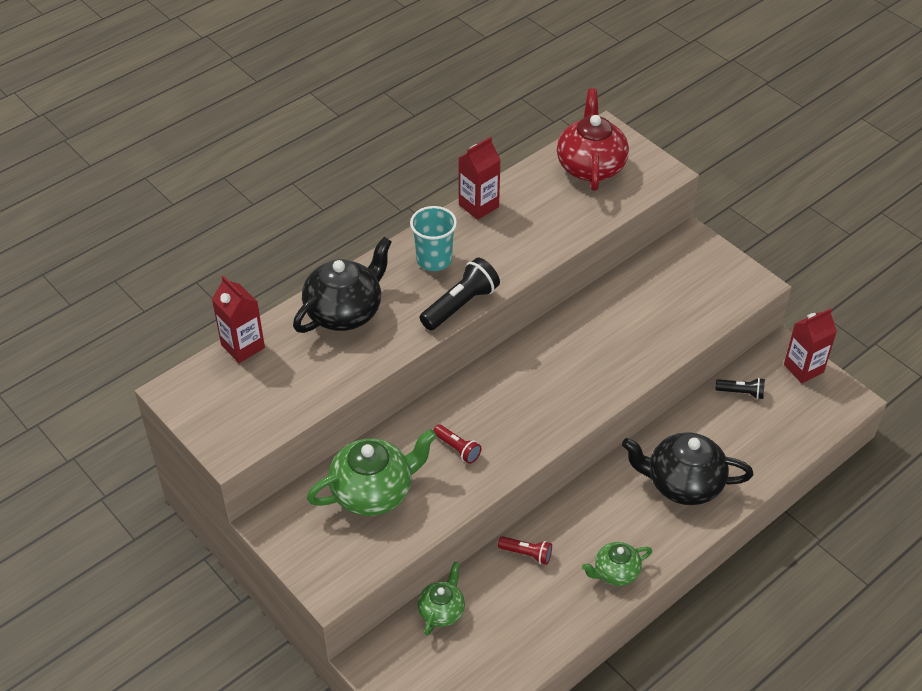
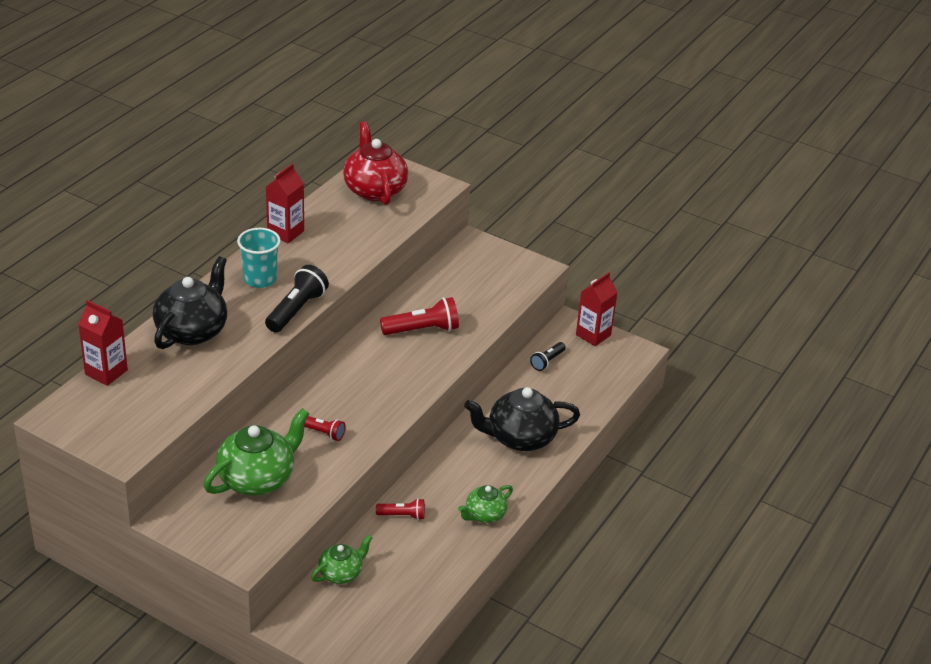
camera: 20 degrees left, 10 degrees down
green teapot [418,562,465,635] -> green teapot turned 45 degrees clockwise [311,535,372,584]
black flashlight [715,378,765,399] -> black flashlight turned 135 degrees clockwise [530,342,566,371]
none -> red flashlight [380,297,459,335]

